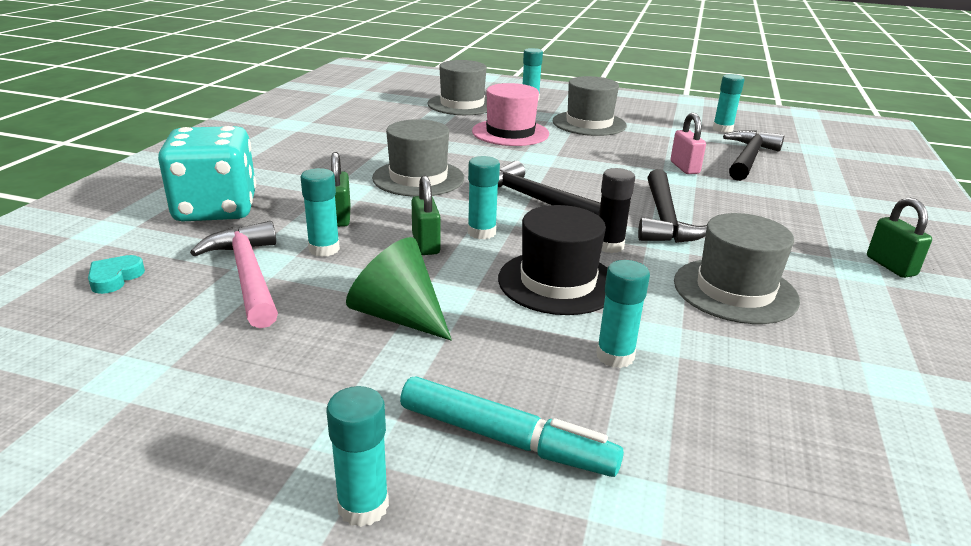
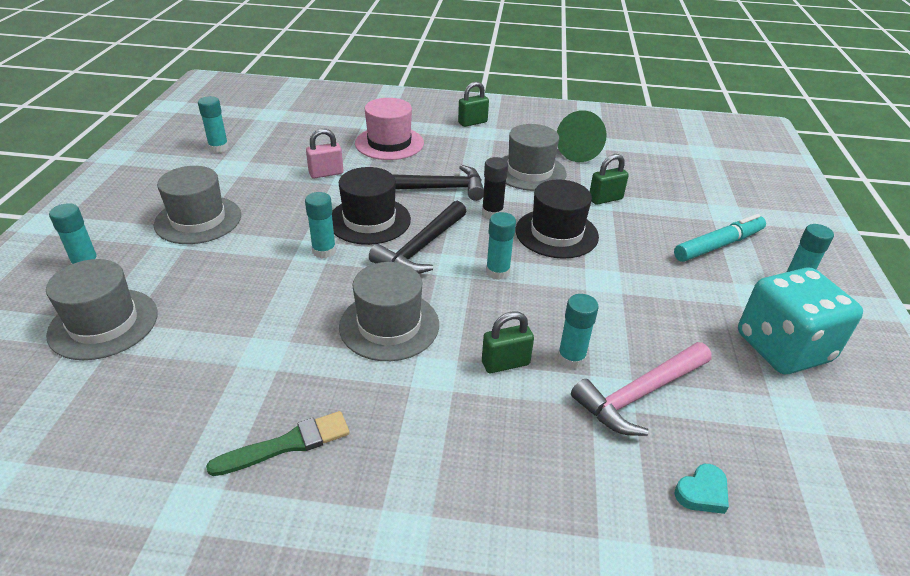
camera: 100 degrees left, 10 degrees up
turquoise heart [88,255,145,294] -> turquoise heart turned 45 degrees counterclockwise [674,464,729,514]
turquoise dice [158,126,256,222] -> turquoise dice moved to [738,268,863,374]
green cone [346,237,452,341] -> green cone moved to [557,110,607,162]
turquoise marker [400,376,624,477] -> turquoise marker turned 45 degrees clockwise [674,214,766,262]
green padlock [412,176,441,255] -> green padlock moved to [590,154,629,205]
pink hat [472,83,549,146] -> pink hat moved to [355,98,424,160]
turquoise glue stick [596,260,650,368] -> turquoise glue stick moved to [305,192,336,258]
black hammer [723,130,784,181] -> none
none -> green brush [206,411,350,476]
none -> black hat [332,167,411,245]

